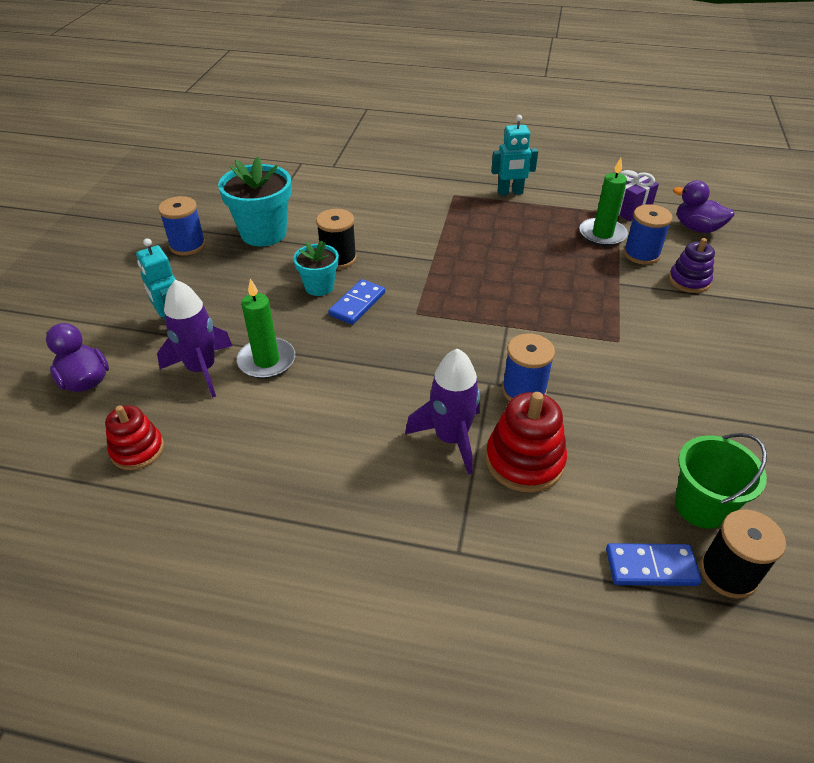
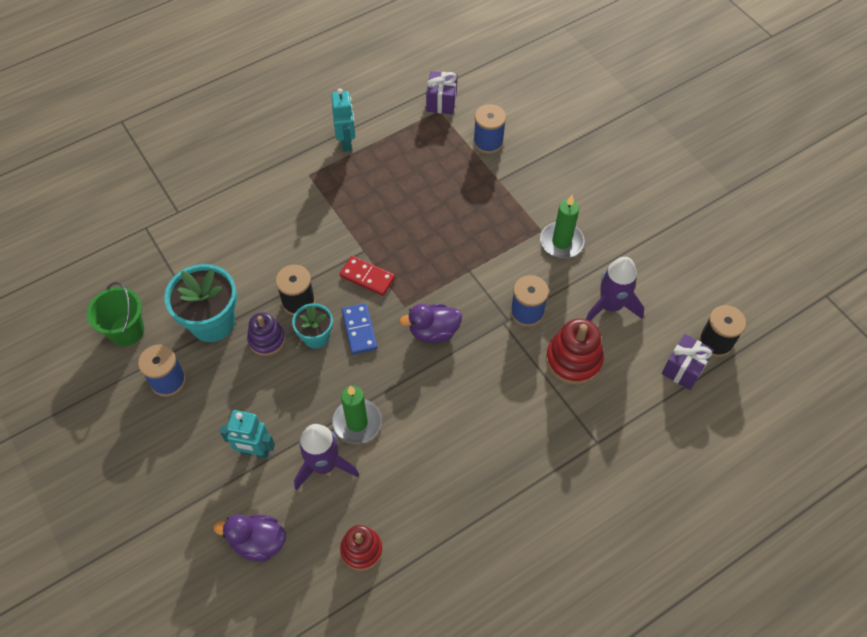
camera: 45 degrees left, 15 degrees up
purple rocket [405,348,480,475] -> purple rocket moved to [586,257,644,321]
turquoise robot [491,115,538,195] -> turquoise robot turned 45 degrees counterclockwise [331,88,355,152]
green candle [580,158,628,246] -> green candle moved to [540,195,584,258]
blue domino [606,543,702,586] -> purple gift [662,334,714,390]
purple stacking toy [669,238,715,293] -> purple stacking toy moved to [247,312,286,356]
purple duck [673,180,735,233] -> purple duck moved to [399,304,462,343]
green bucket [675,433,767,529] -> green bucket moved to [87,282,144,346]
none -> red domino [340,256,395,296]

